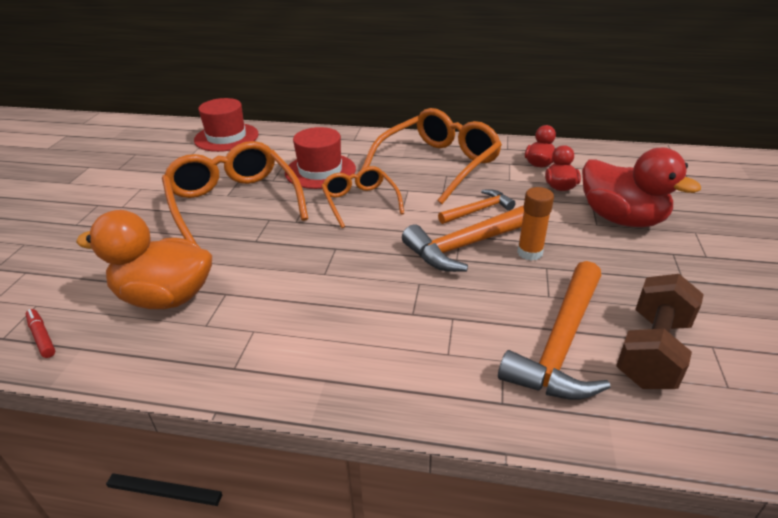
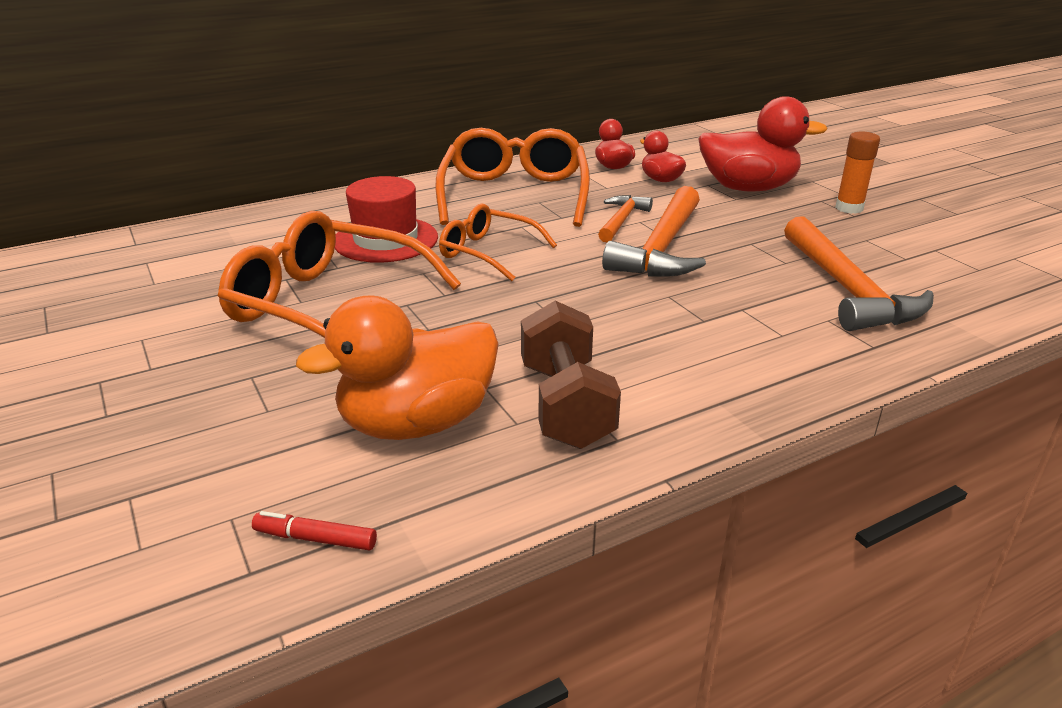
camera: 40 degrees left, 5 degrees down
red hat [194,98,259,152] -> none
orange glue stick [517,187,554,261] -> orange glue stick moved to [835,131,880,214]
brown dumbbell [616,274,704,389] -> brown dumbbell moved to [521,301,621,449]

